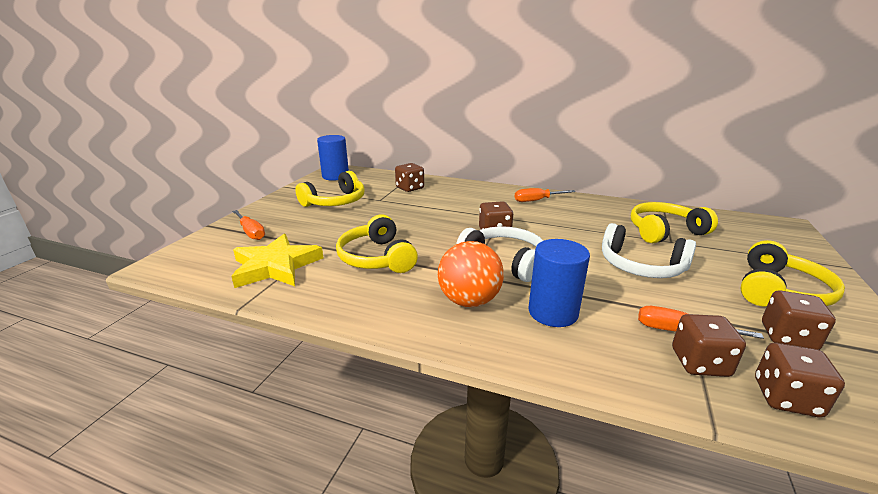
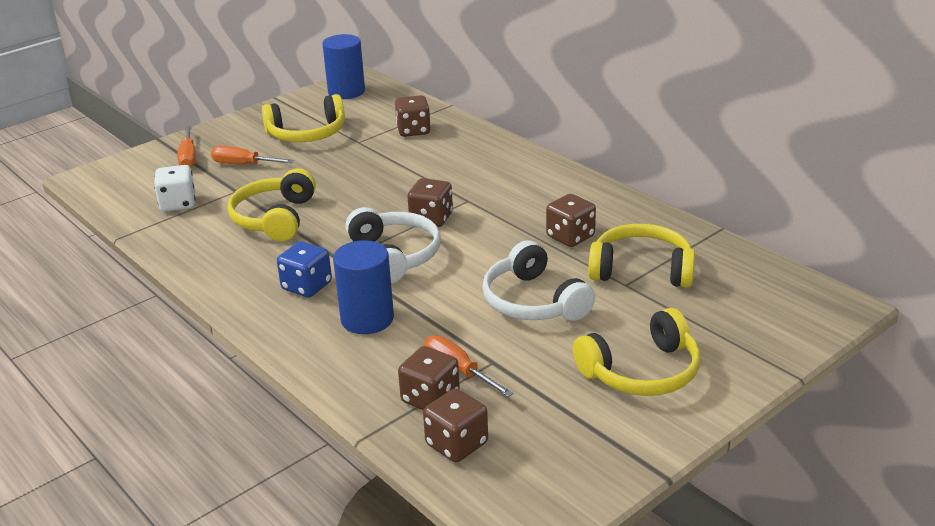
camera: 30 degrees right, 5 degrees up
yellow star [231,234,323,288] -> white dice [154,165,195,212]
orange ball [438,241,504,307] -> blue dice [277,241,332,298]
orange screwdriver [515,188,576,202] -> orange screwdriver moved to [211,146,294,164]
brown dice [762,290,836,350] -> brown dice moved to [546,194,596,247]

